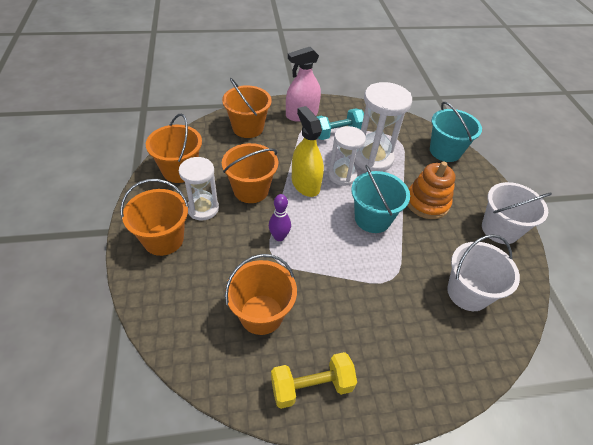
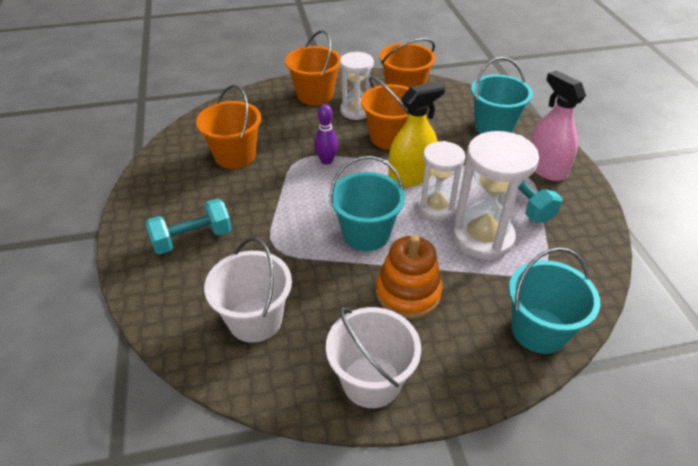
camera: 90 degrees right, 5 degrees down
orange bucket [222,78,272,138] -> turquoise bucket [471,57,533,134]
yellow dumbbell [271,352,357,409] -> none
none -> turquoise dumbbell [145,199,232,255]

